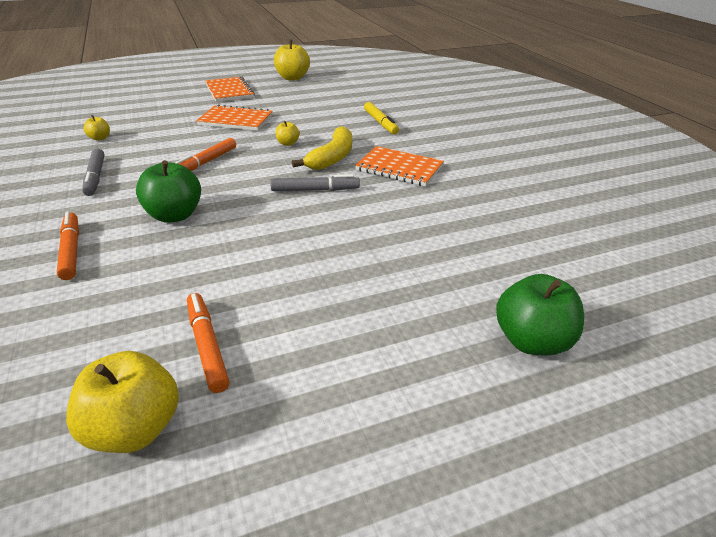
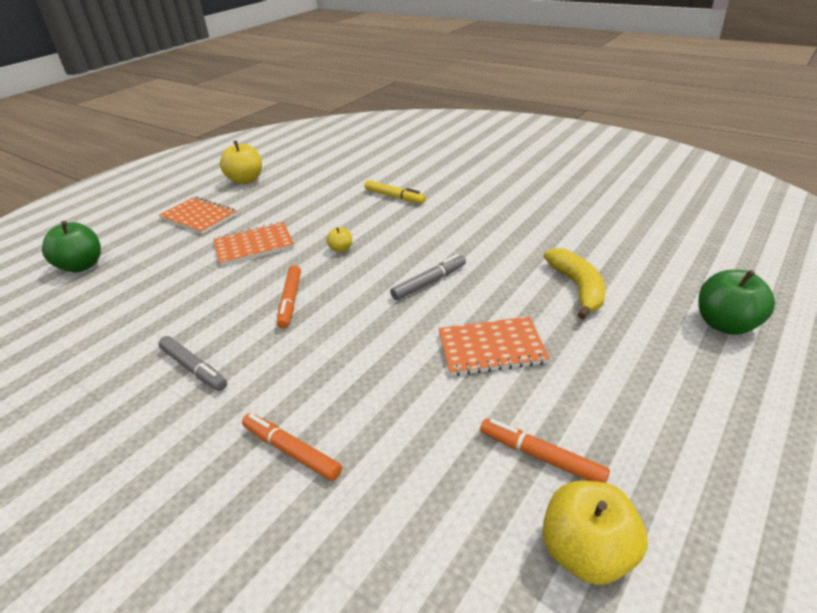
camera: 30 degrees left, 0 degrees up
yellow apple [83,115,110,141] -> none
green apple [136,160,201,223] -> green apple moved to [42,221,101,272]
yellow banana [292,126,352,170] -> yellow banana moved to [544,248,605,319]
orange notebook [355,146,444,186] -> orange notebook moved to [438,316,550,376]

